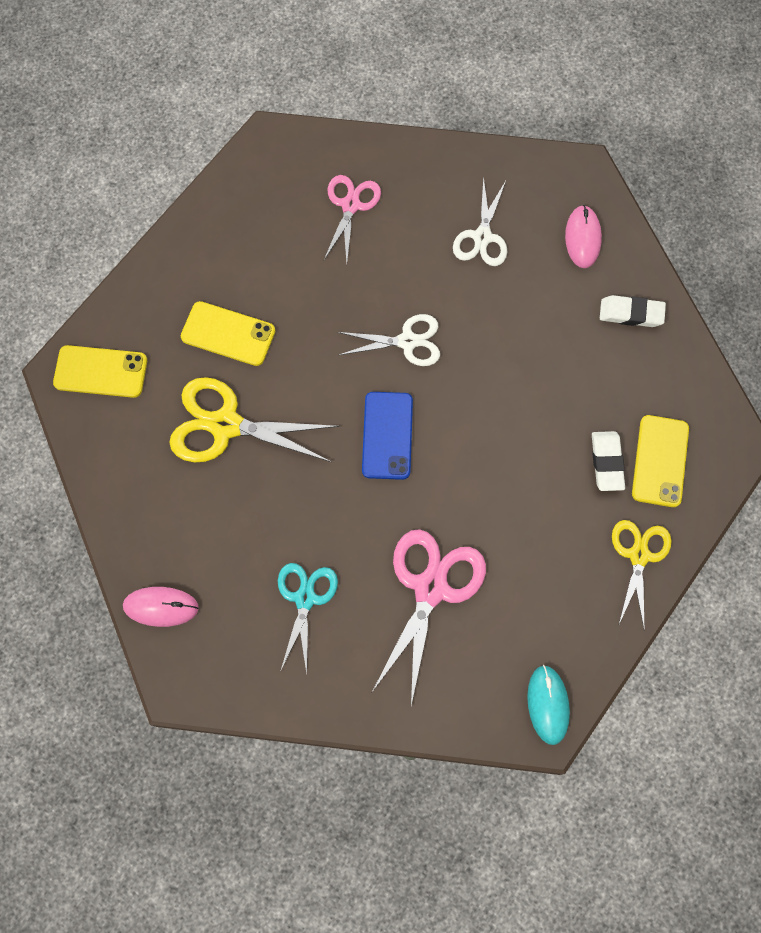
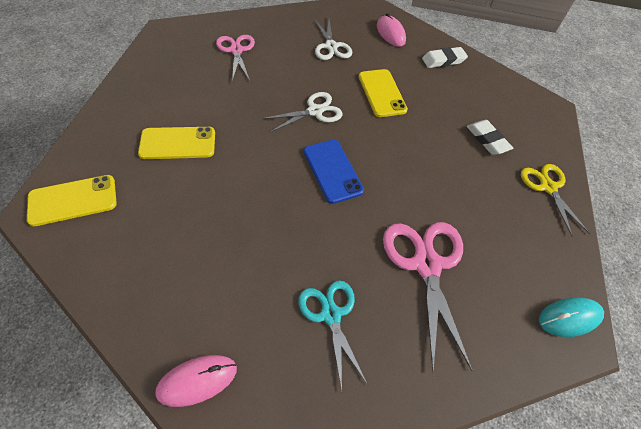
camera: 30 degrees left, 15 degrees down
yellow scissors [169,377,340,462] -> none
turquoise mouse [527,665,570,745] -> turquoise mouse turned 75 degrees counterclockwise [539,298,604,337]
yellow phone [632,415,689,507] -> yellow phone moved to [359,69,408,117]

